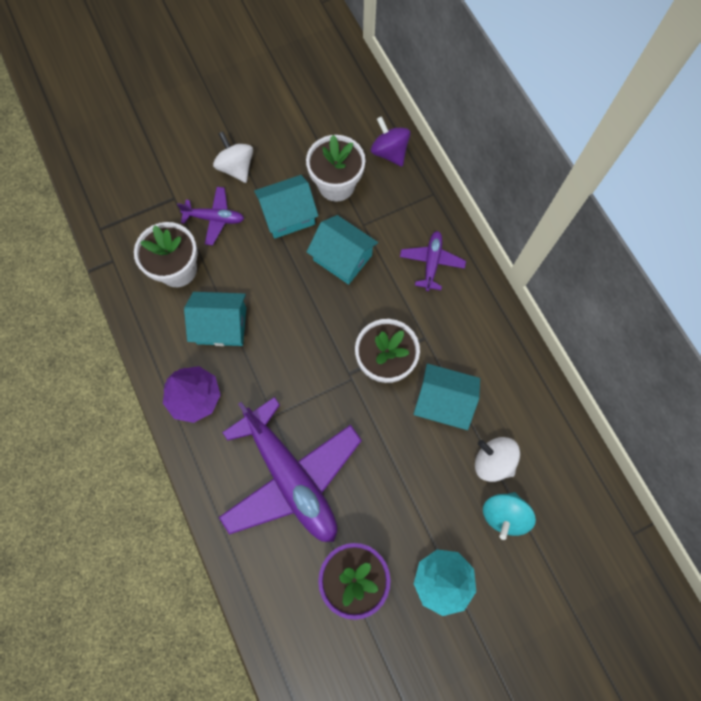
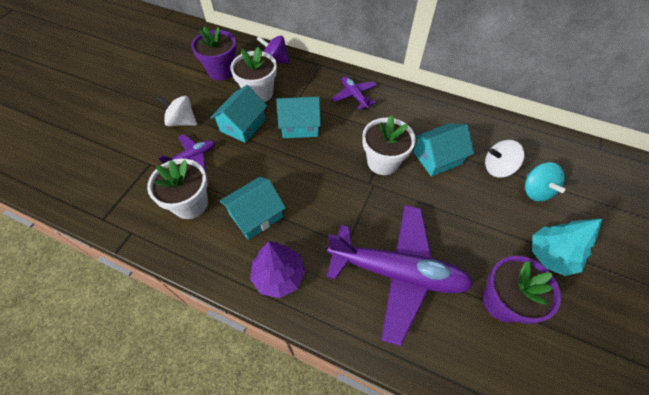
camera: 40 degrees left, 15 degrees down
none -> purple flower pot [191,26,237,80]

